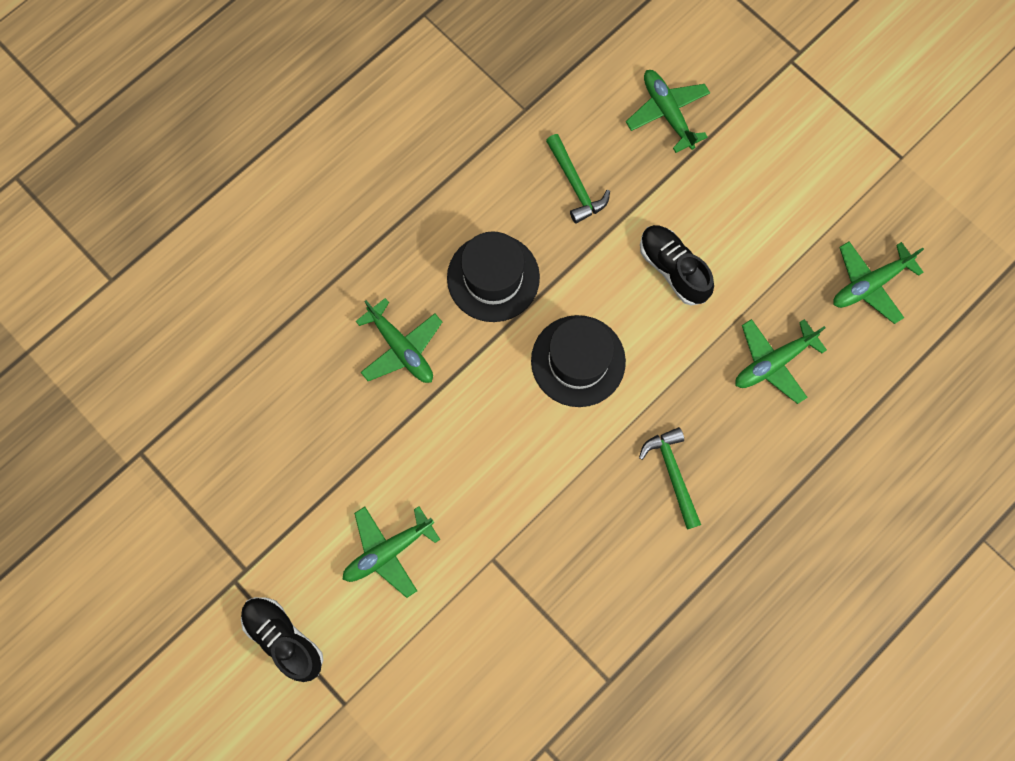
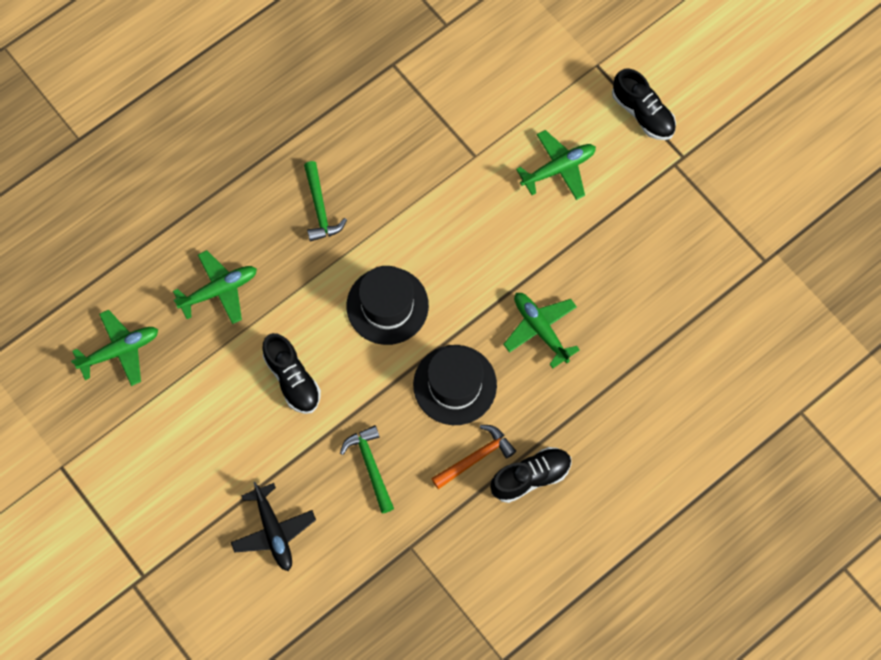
camera: 175 degrees left, 5 degrees down
green plane [626,70,710,153] -> black plane [231,482,316,571]
none -> orange hammer [431,425,516,489]
none -> black shoe [490,447,572,503]

